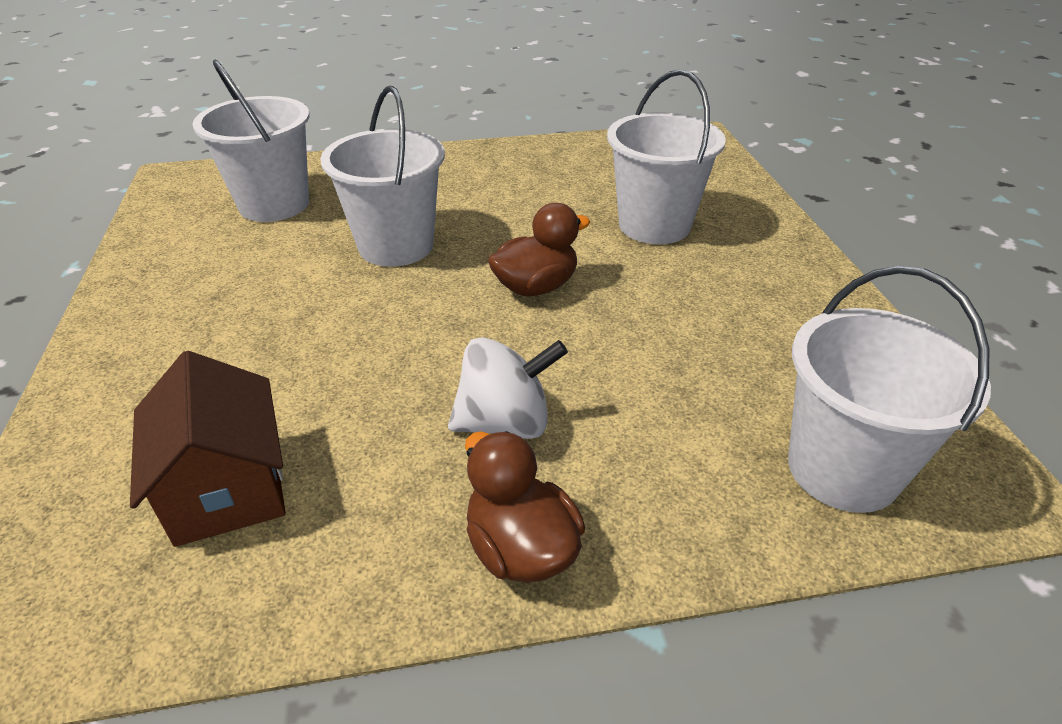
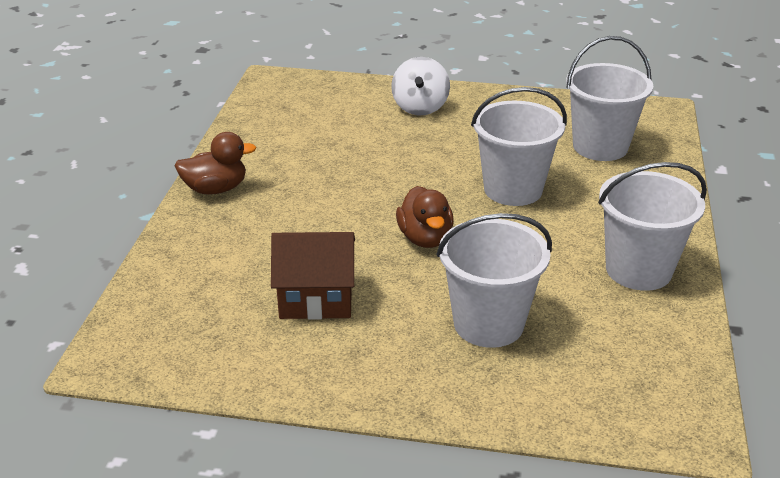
camera: 110 degrees right, 5 degrees down
brown house [130,351,286,547] -> brown house moved to [271,232,355,320]
white spinning top [448,337,568,439] -> white spinning top moved to [391,57,450,116]
white bucket [788,266,991,513] -> white bucket moved to [598,162,707,291]

